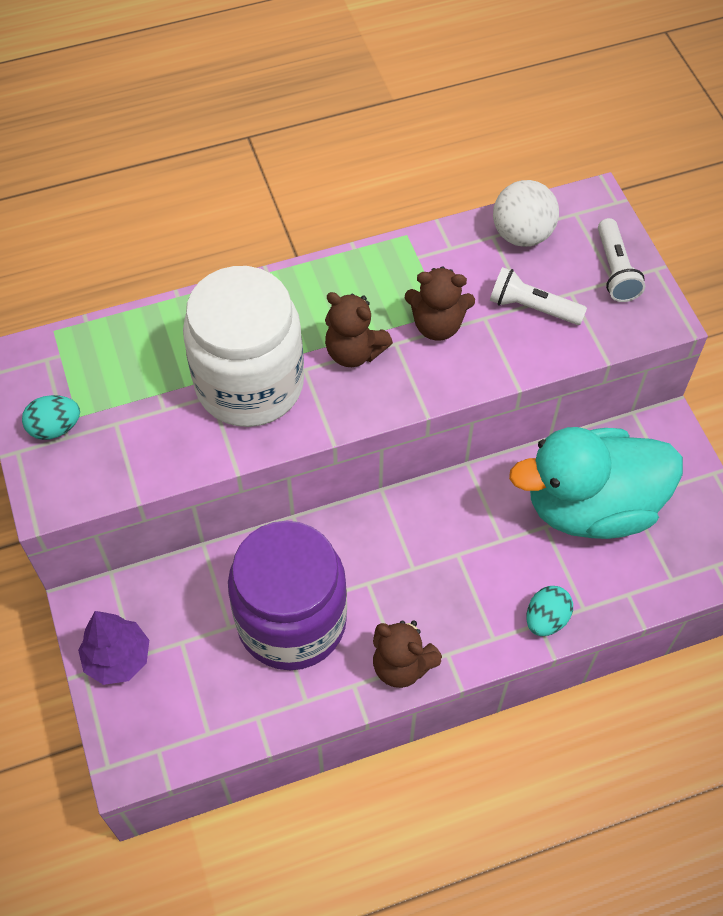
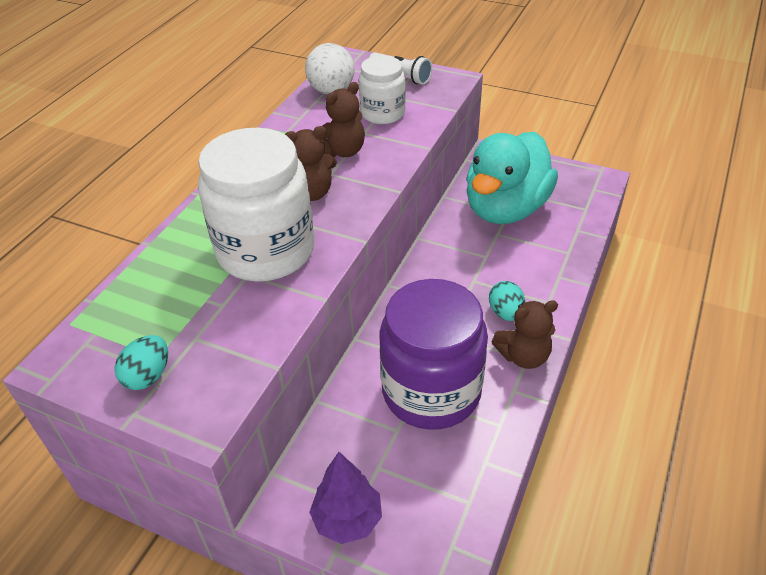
camera: 45 degrees left, 15 degrees down
white flashlight [490,267,587,325] -> white jar [359,55,406,124]
turquoise egg [527,586,573,636] -> turquoise egg moved to [489,281,525,321]

